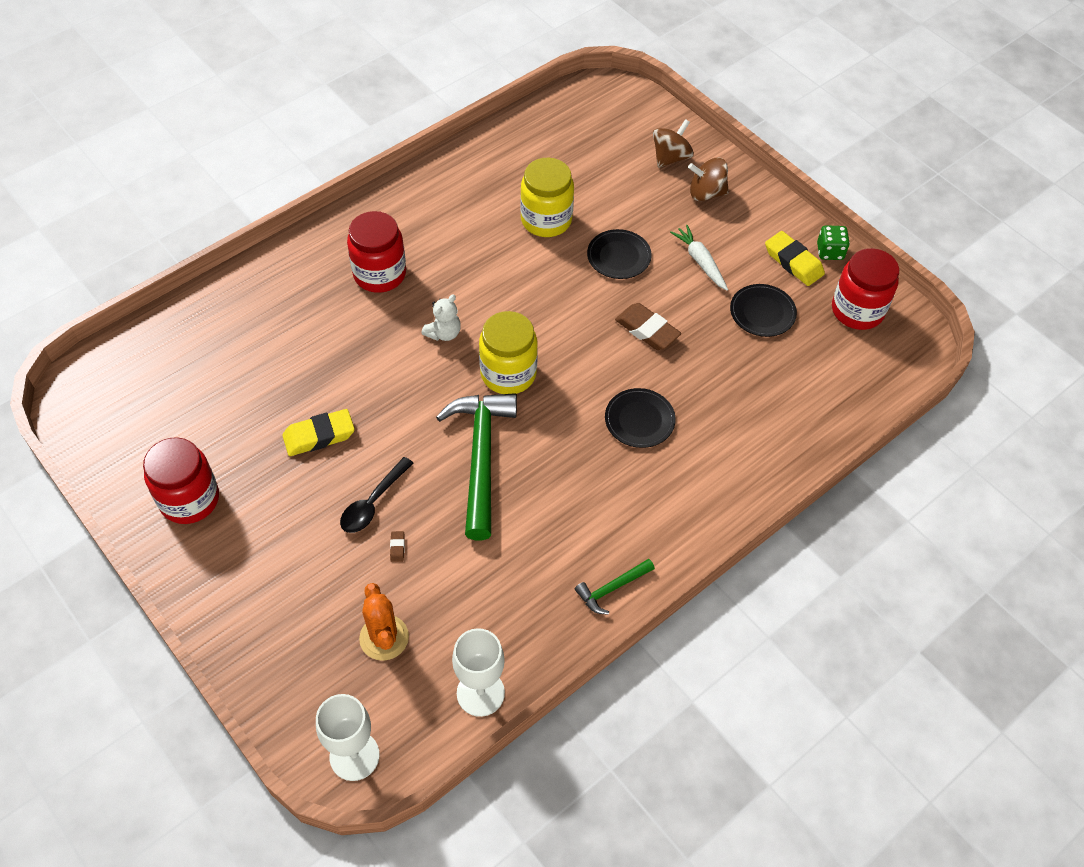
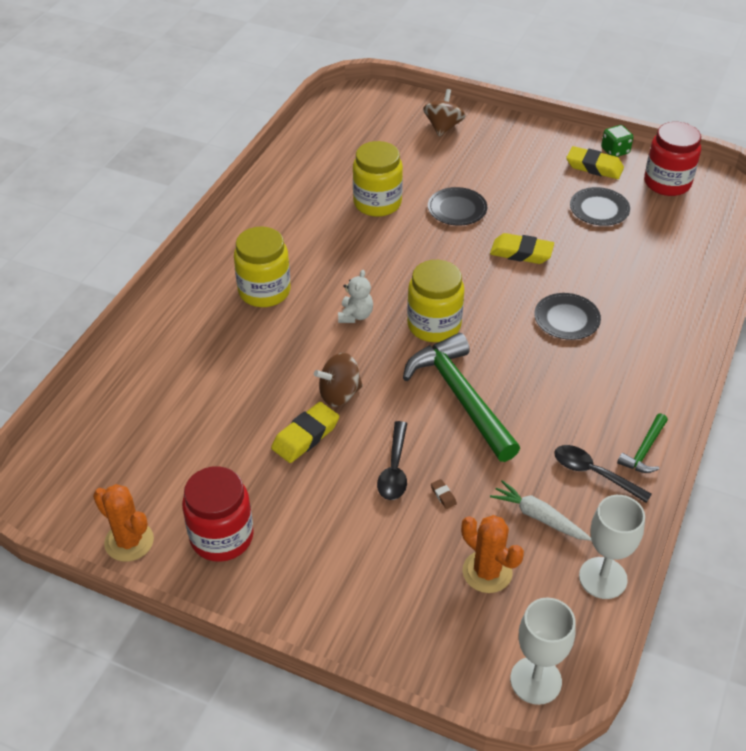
camera: 25 degrees left, 10 degrees down
red jar [347,211,406,293] -> yellow jar [234,226,290,307]
brown eraser [615,303,681,350] -> yellow eraser [490,233,554,264]
white carrot [670,225,728,291] -> white carrot moved to [490,480,591,541]
brown spinning top [688,158,729,201] -> brown spinning top moved to [314,353,363,407]
none -> orange cactus [93,484,154,562]
none -> black spoon [554,445,652,503]

